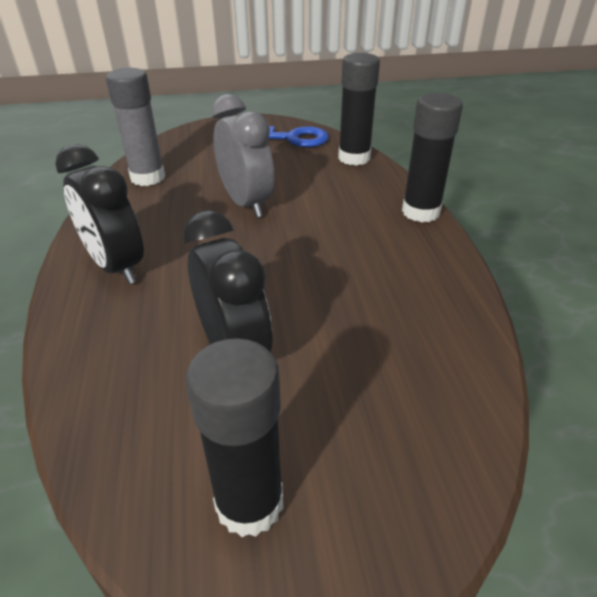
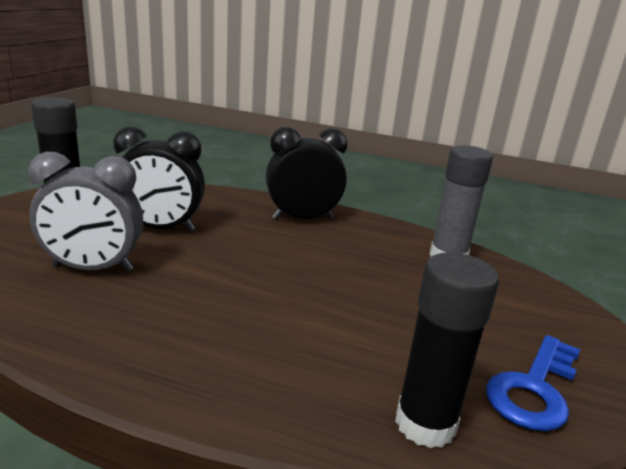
camera: 115 degrees right, 15 degrees down
grey clock [212,94,275,217] -> grey clock moved to [28,152,143,272]
black glue stick [402,93,463,222] -> none

